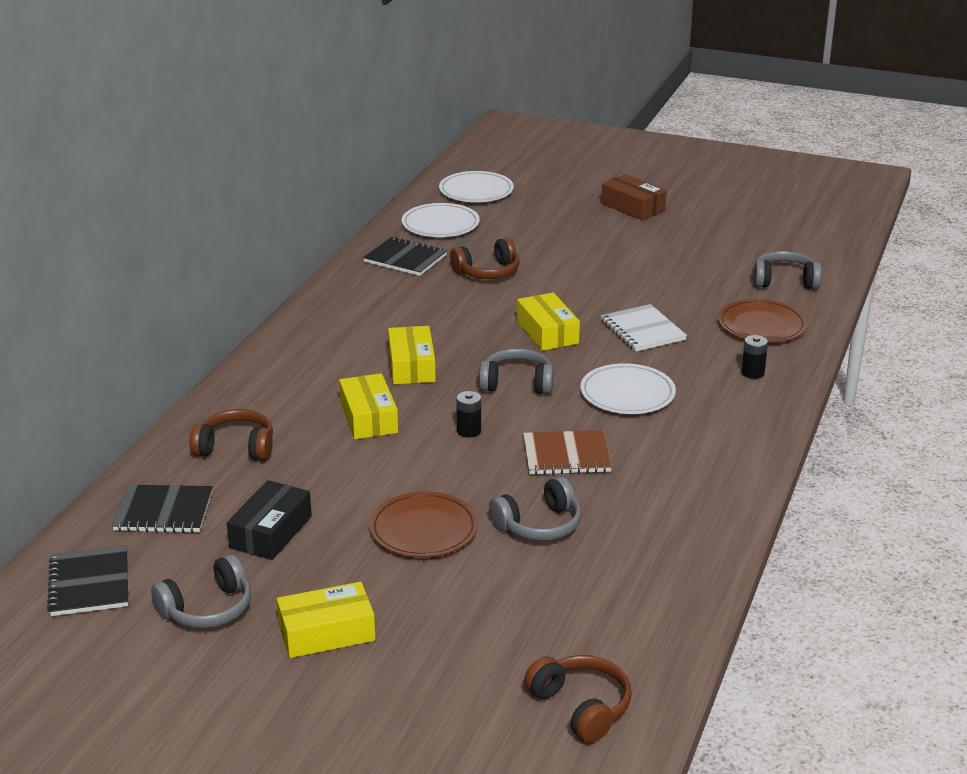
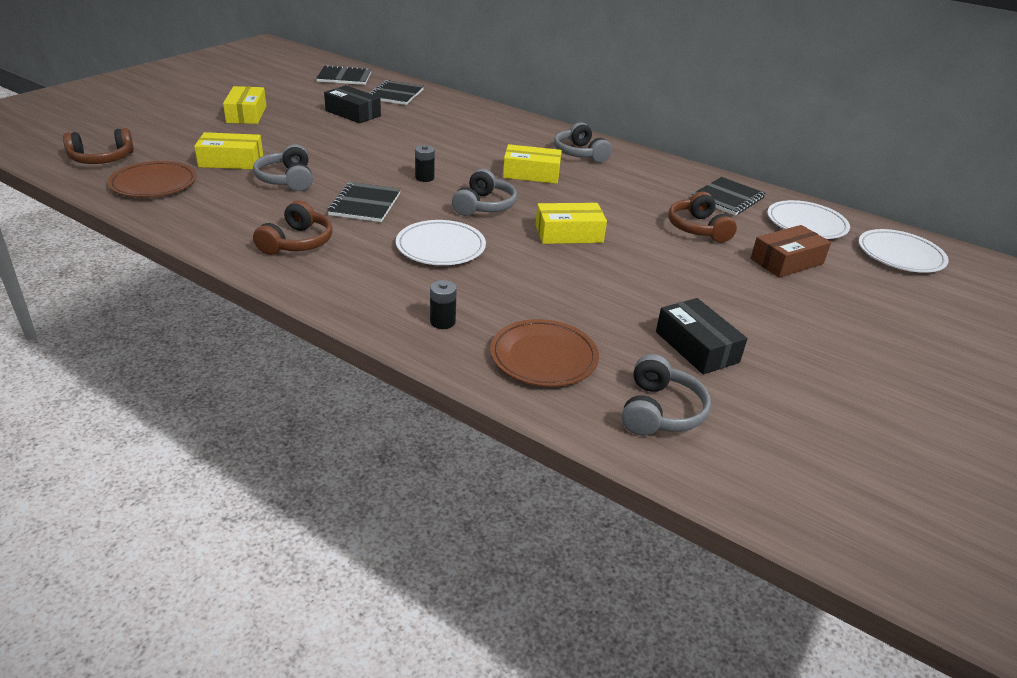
camera: 100 degrees right, 5 degrees up
grey headphones [151,554,251,628] -> grey headphones moved to [554,122,612,163]
brown headphones [190,409,273,461] -> brown headphones moved to [253,200,333,255]
yellow box [339,373,398,439] -> yellow box moved to [194,132,263,169]
brown plate [369,491,478,557] -> brown plate moved to [108,161,197,197]
brown notebook [523,430,612,475] -> black notebook [327,182,401,222]
brown box [601,174,667,221] -> brown box moved to [750,225,831,278]
white notebook [601,304,687,352] -> none
none -> black box [656,298,747,374]

